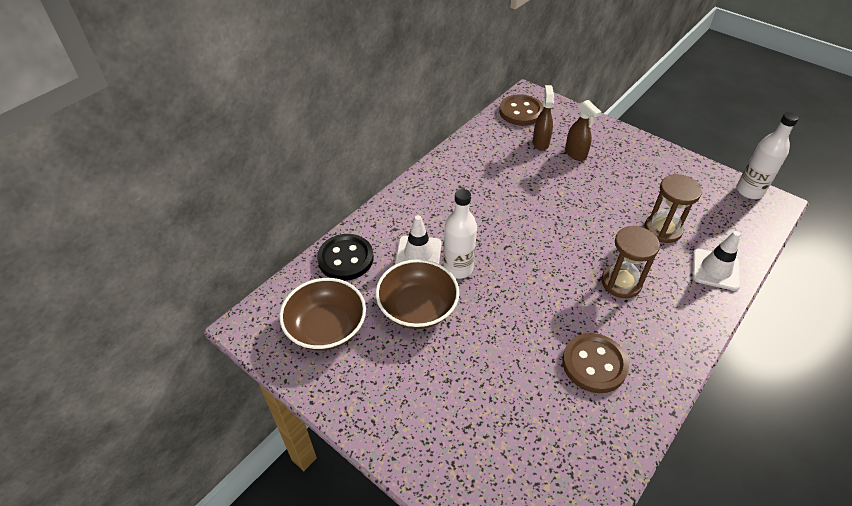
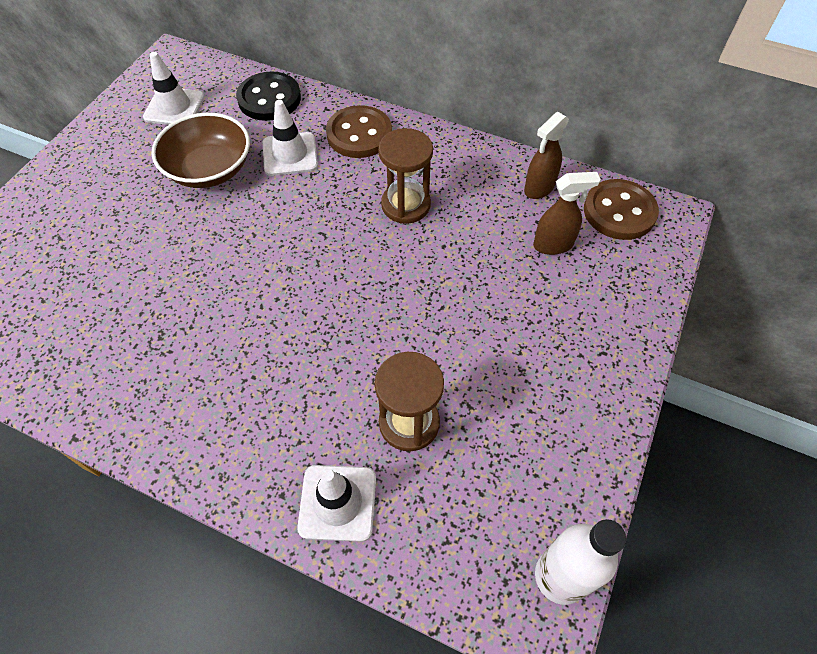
camera: 75 degrees right, 10 degrees up
brown bowl [279,278,366,351] -> white traffic cone [143,52,204,125]
white bottle [443,189,477,279] -> none
brown button [562,333,629,393] -> brown button moved to [326,105,392,158]
brown spray bottle [565,100,601,161] -> brown spray bottle moved to [524,112,569,199]
brown hourglass [601,226,660,298] -> brown hourglass moved to [378,128,433,224]

